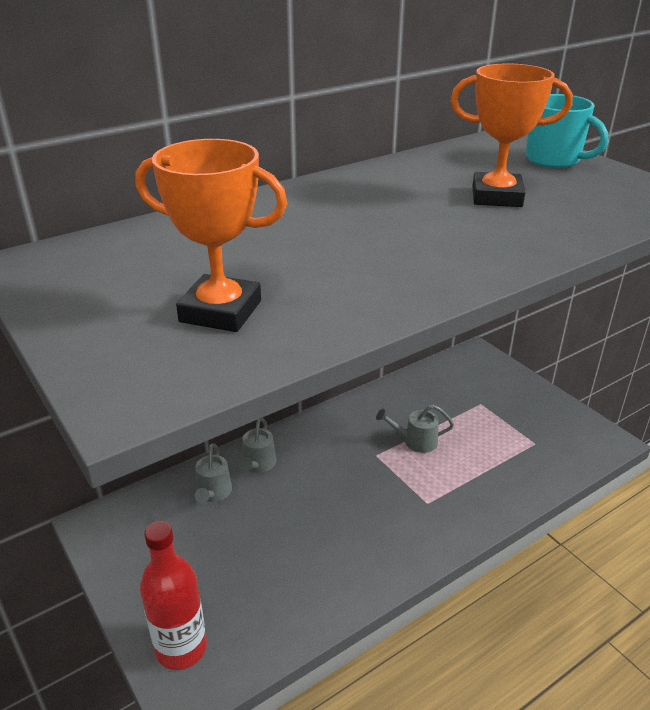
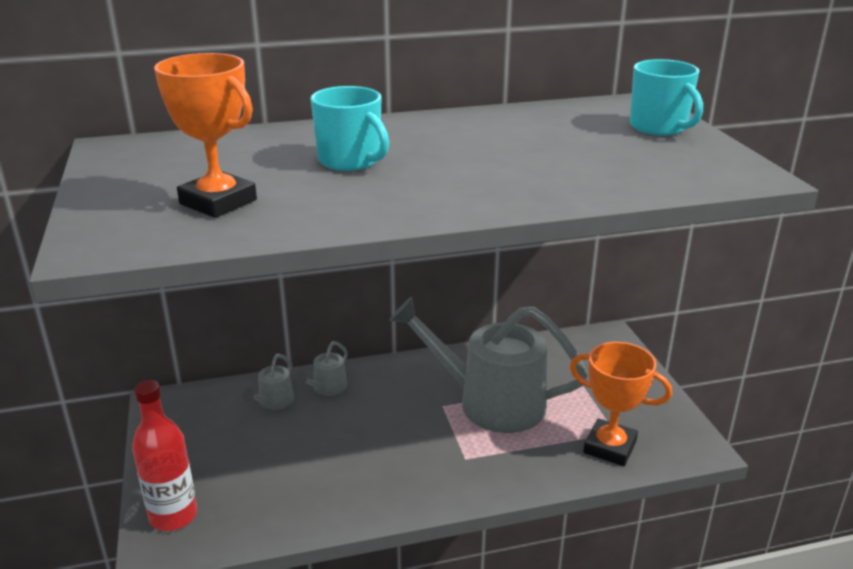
camera: 20 degrees right, 5 degrees down
grey watering can [376,405,454,453] -> grey watering can [389,297,588,433], size x2.43
orange trophy [450,64,573,207] -> orange trophy moved to [570,342,672,466]
none -> turquoise mug [310,86,389,171]

